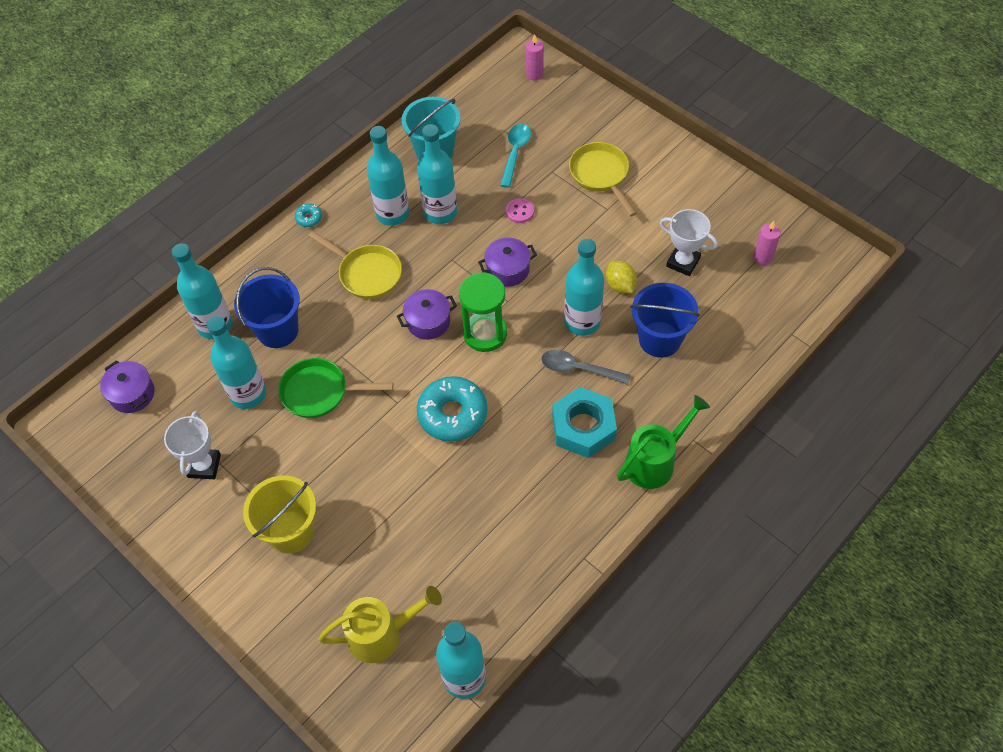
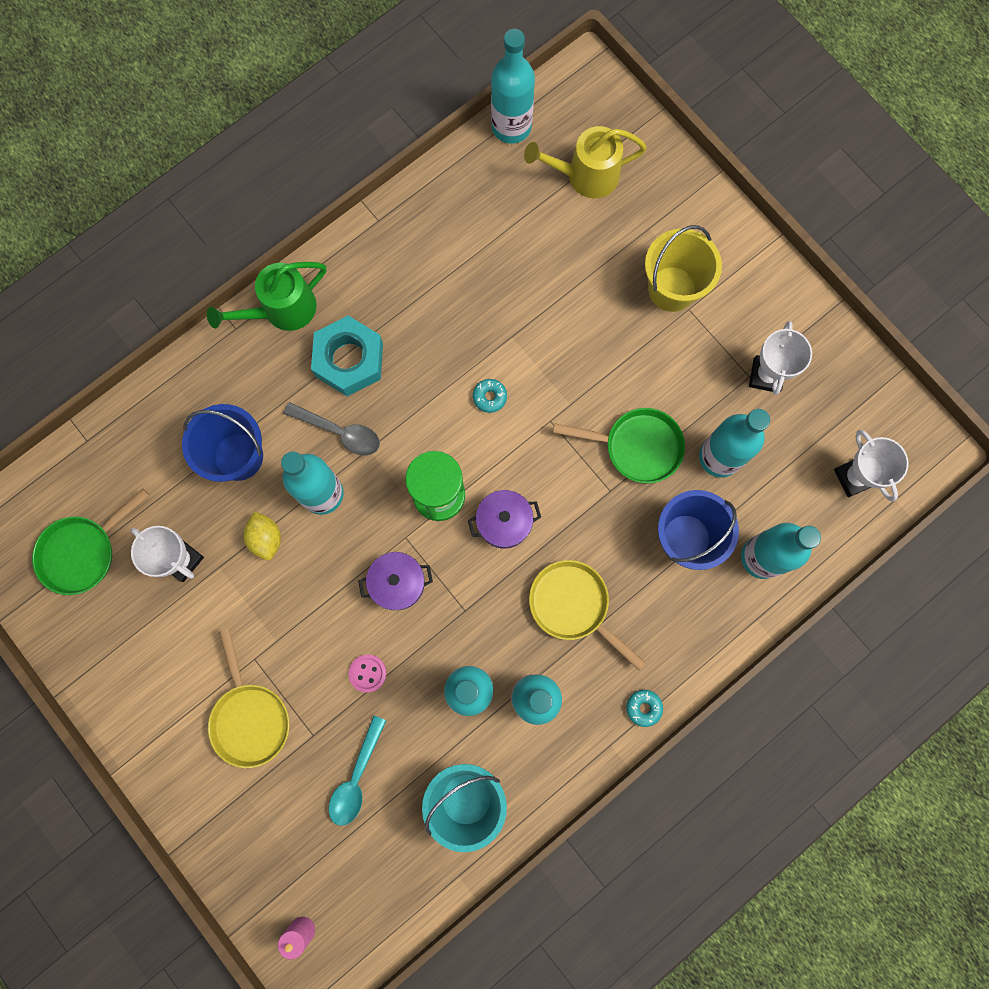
camera: 175 degrees left, 20 degrees up
purple pot [100,360,155,413] -> white trophy [834,430,909,502]
turquoise donut [417,376,487,442] -> turquoise donut [473,379,507,413], size x0.44
pink candle [753,221,781,265] -> green pan [32,488,150,595]

